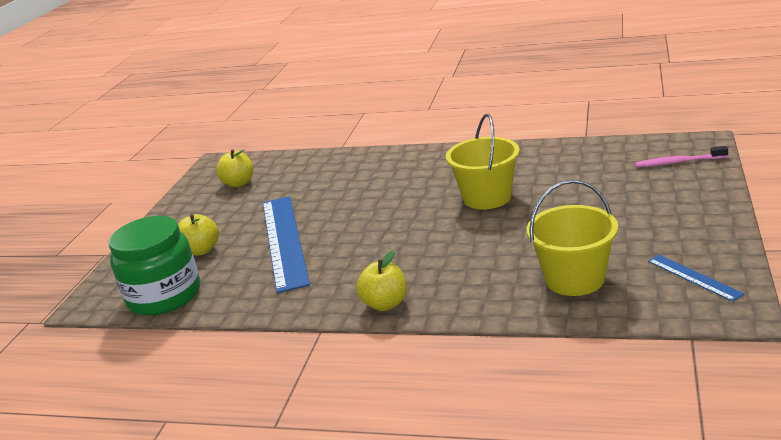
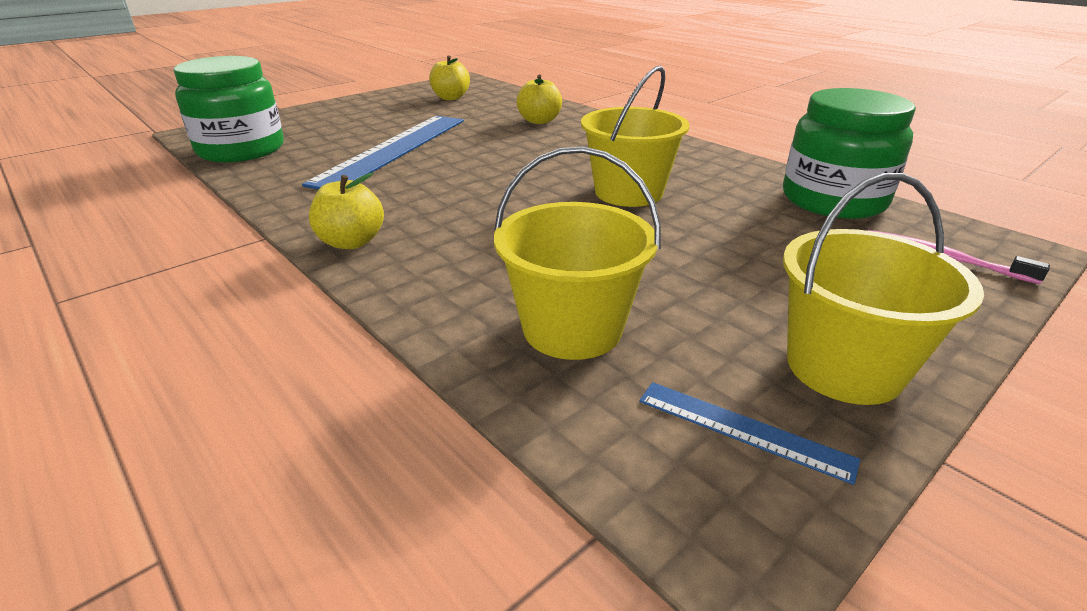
camera: 30 degrees right, 5 degrees up
yellow apple [178,214,219,256] -> yellow apple moved to [516,75,562,124]
blue ruler [648,255,744,302] -> blue ruler turned 60 degrees counterclockwise [639,382,860,485]
none -> green jar [783,88,916,219]
none -> yellow bucket [783,173,984,405]

